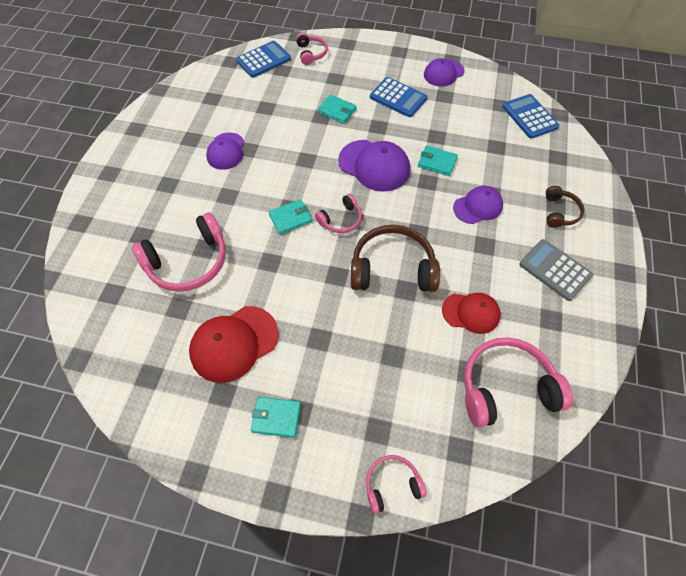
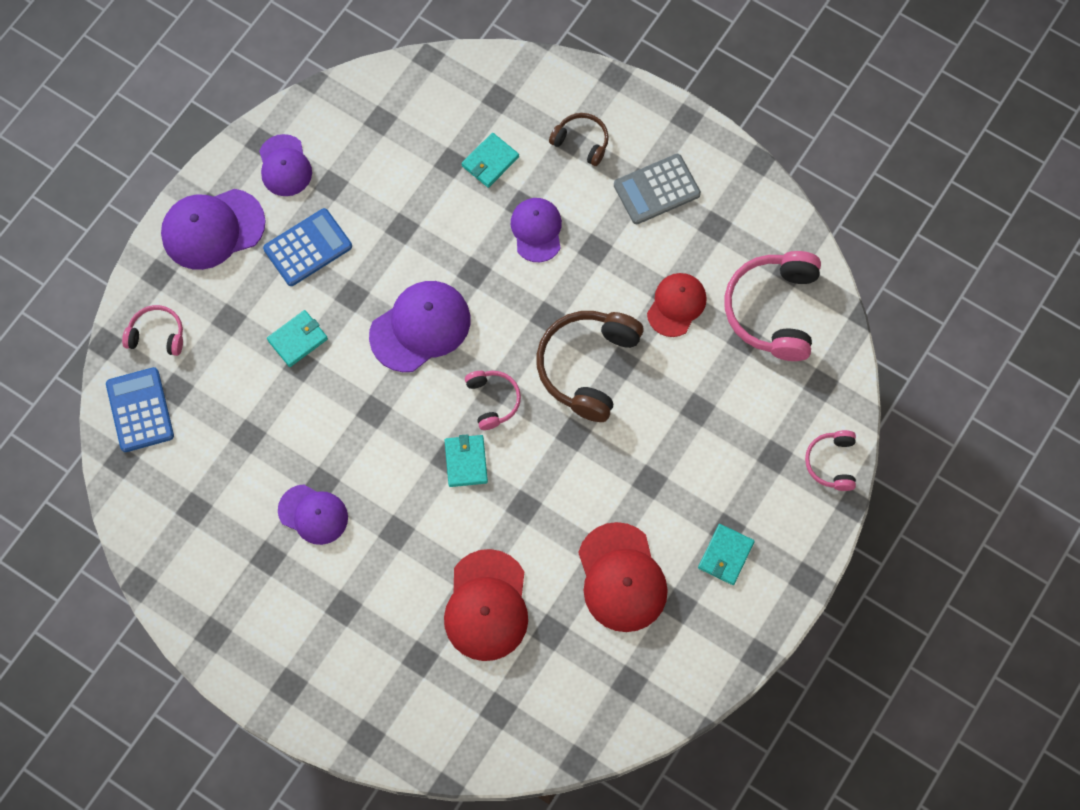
camera: 70 degrees left, 10 degrees up
pink headphones [132,212,226,292] -> red cap [444,549,528,661]
turquoise wallet [418,146,458,176] -> turquoise wallet moved to [462,133,519,188]
blue calculator [503,94,559,139] -> none
none -> purple cap [161,189,266,270]

